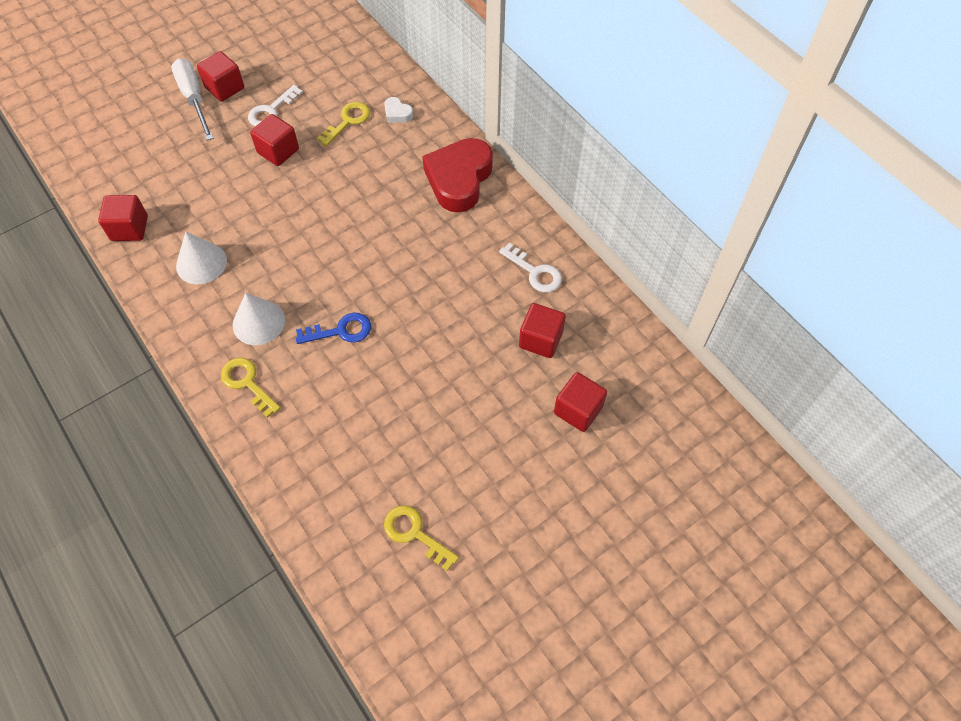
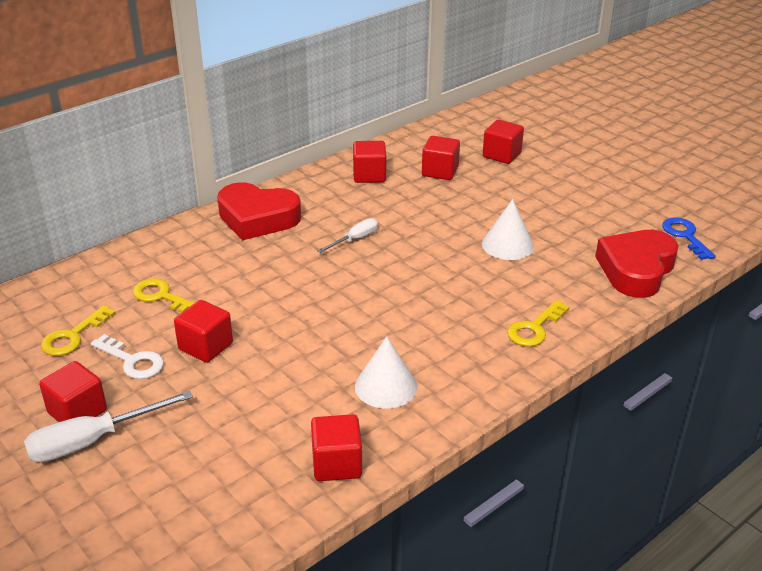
camera: 95 degrees left, 25 degrees down
white cone [233,293,285,345] -> white cone moved to [482,199,534,260]
blue key [296,313,371,344] -> blue key moved to [662,217,716,260]
white heart [384,97,413,123] -> none
yellow key [384,505,459,571] -> yellow key moved to [41,305,116,356]
white key [499,243,562,292] -> red cube [353,141,386,183]
none -> white screwdriver [317,218,378,253]
none -> red heart [595,230,679,298]

